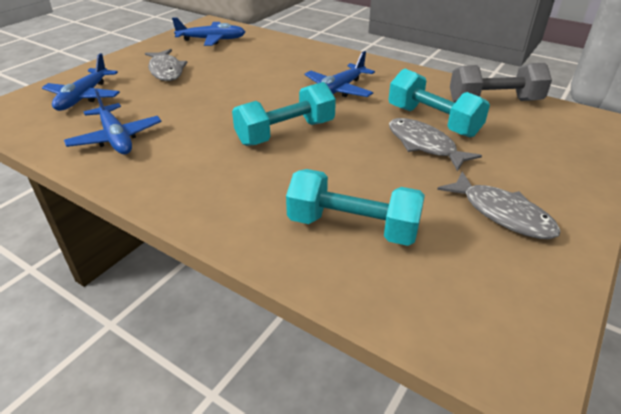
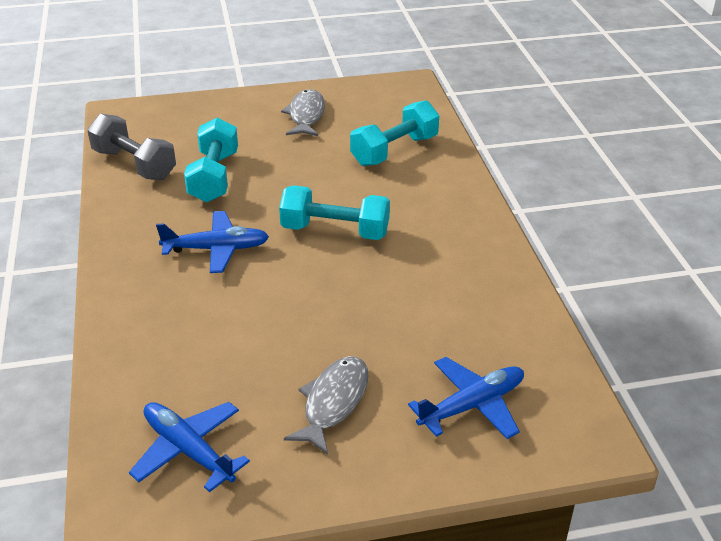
camera: 135 degrees left, 0 degrees up
blue plane [64,89,162,154] -> none
turquoise dumbbell [286,169,425,246] -> turquoise dumbbell turned 75 degrees clockwise [350,100,439,166]
grey fish [389,118,482,171] -> none

